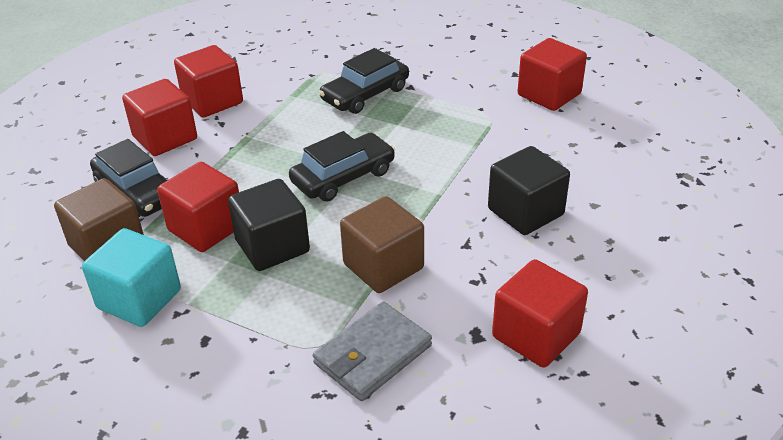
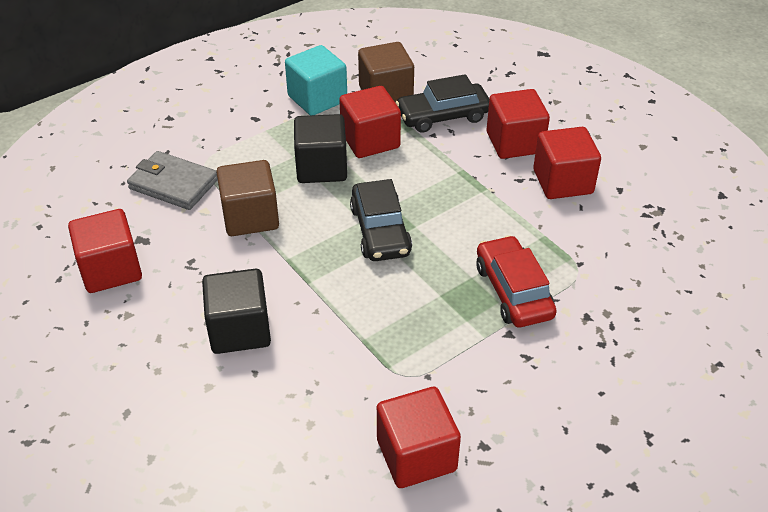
camera: 115 degrees right, 5 degrees up
grey wallet [313,302,432,401] -> grey wallet turned 45 degrees counterclockwise [127,151,218,210]
black car [319,48,409,114] -> red car [477,235,557,327]

